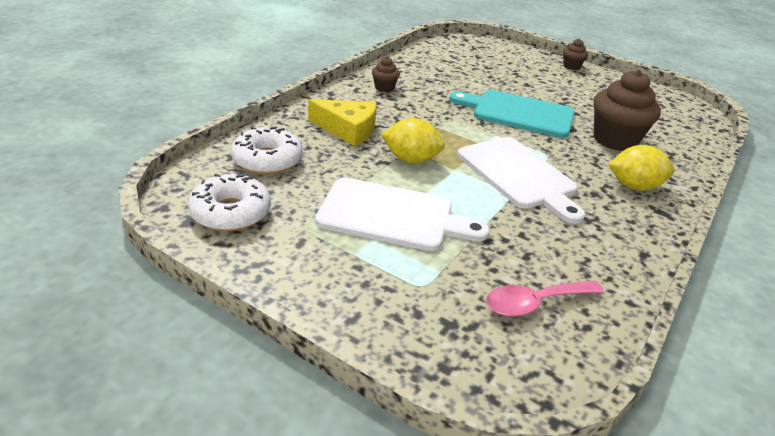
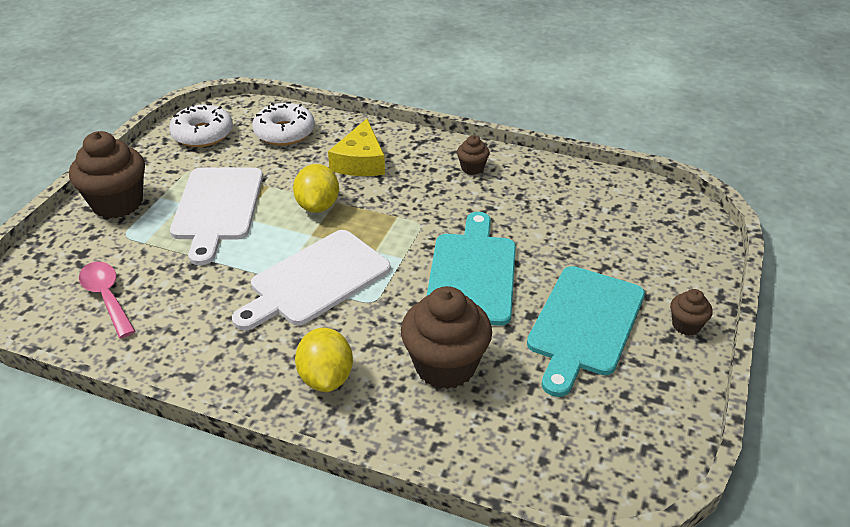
camera: 80 degrees right, 5 degrees up
none -> brown cupcake [69,131,145,219]
none -> turquoise cutting board [527,266,645,397]

